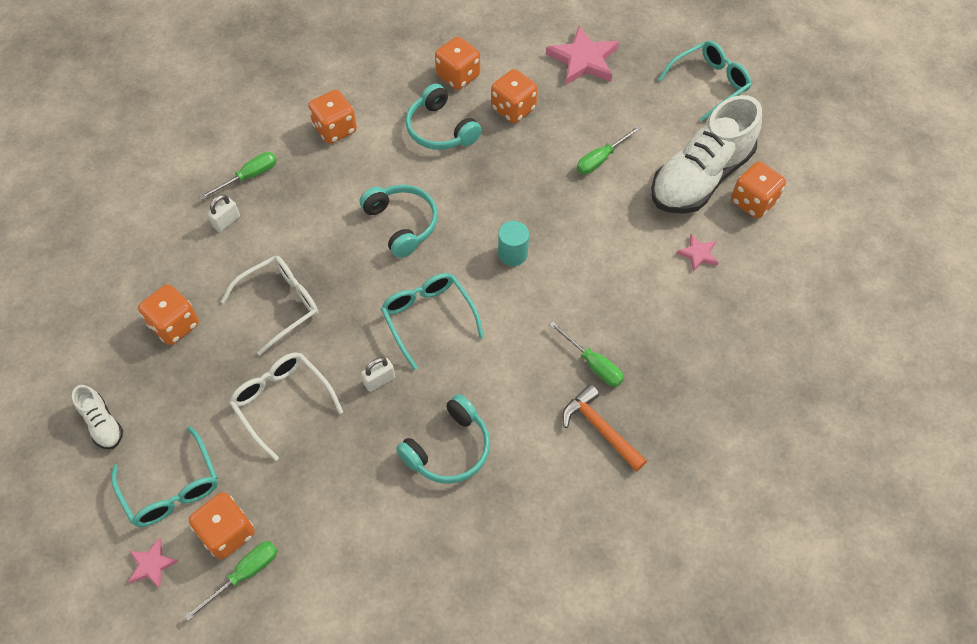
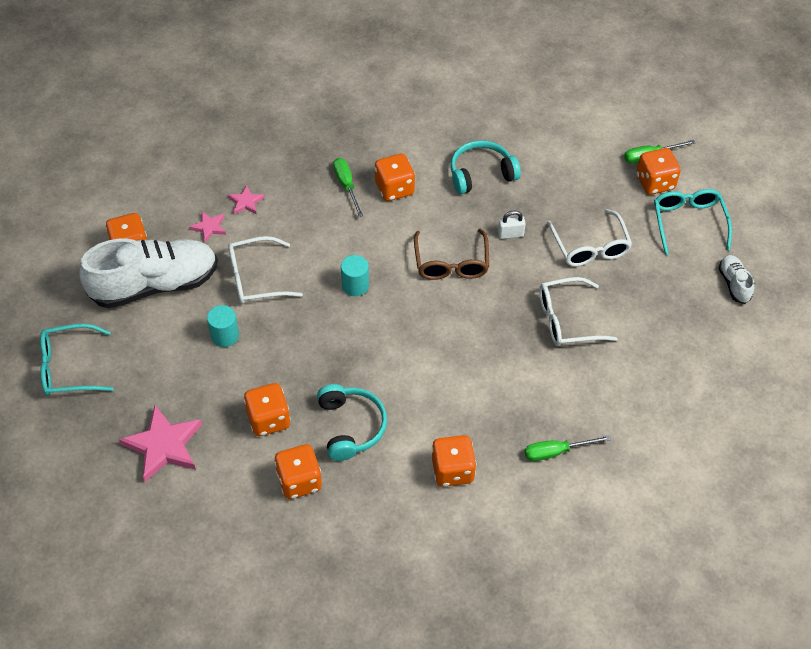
camera: 155 degrees left, 5 degrees down
pink star [128,538,179,588] -> pink star moved to [228,185,265,215]
orange dice [138,284,199,345] -> orange dice moved to [374,154,415,201]
white padlock [207,195,240,232] -> none
turquoise headphones [360,185,438,258] -> none
turquoise glasses [381,273,484,370] -> brown glasses [414,229,489,280]
orange hammer [562,384,647,472] -> none
green screwdriver [577,126,641,174] -> turquoise cylinder [207,305,239,347]
none -> white glasses [228,236,303,304]

